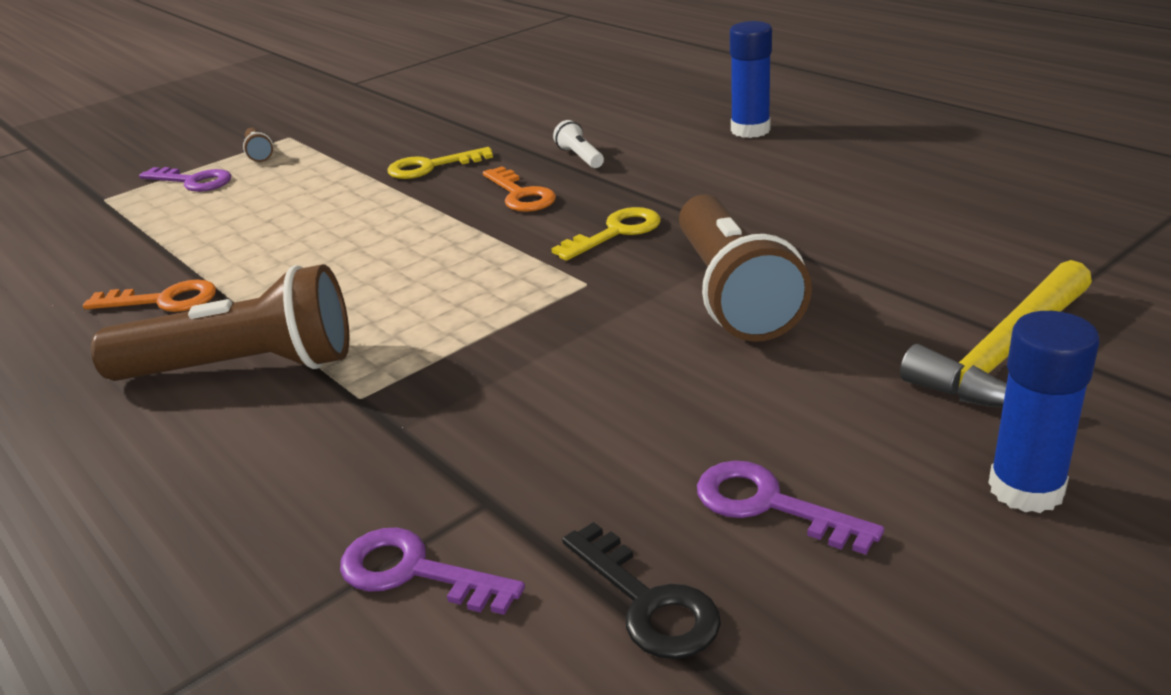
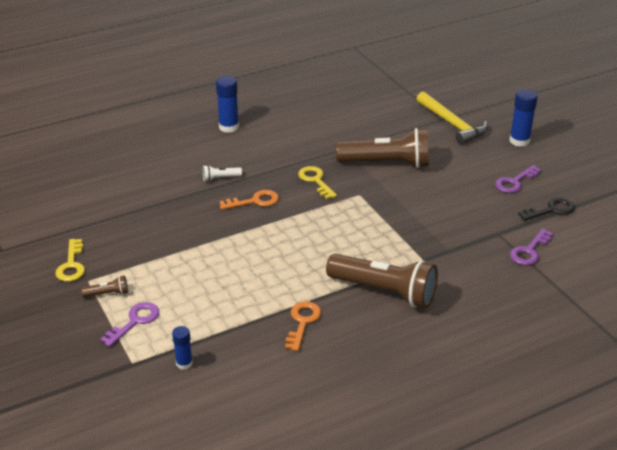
camera: 80 degrees left, 5 degrees up
brown flashlight [91,264,350,381] -> brown flashlight turned 105 degrees clockwise [326,254,438,308]
yellow key [387,147,493,179] -> yellow key moved to [55,239,85,282]
none -> blue glue stick [172,326,193,370]

